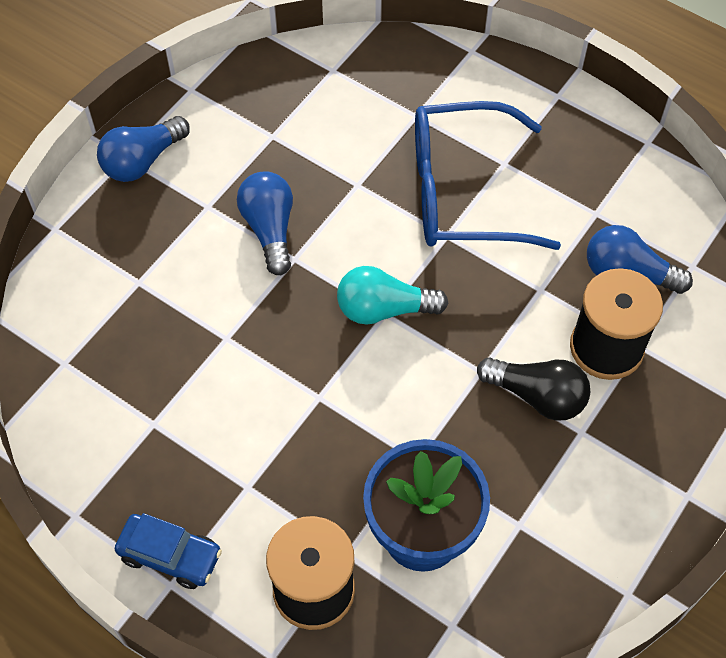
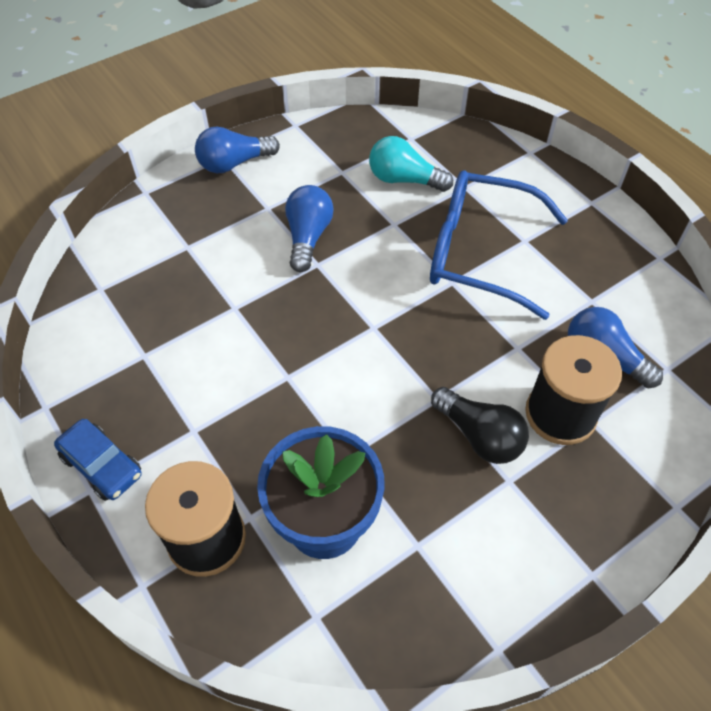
camera: 20 degrees right, 5 degrees down
turquoise light bulb [337,266,448,325] -> turquoise light bulb moved to [369,136,453,192]

